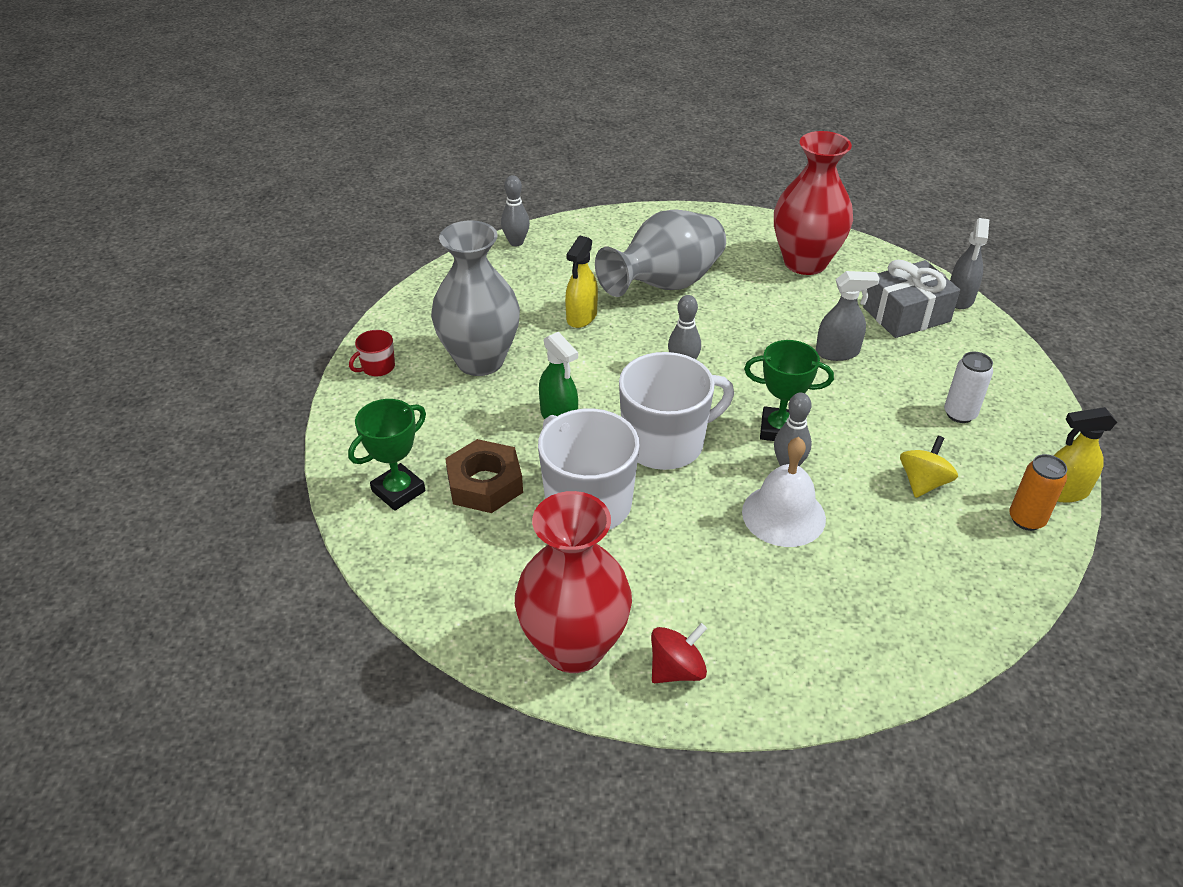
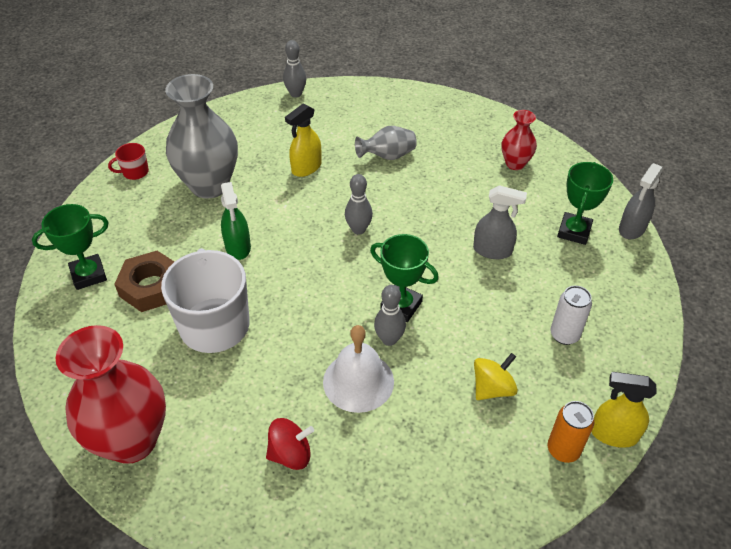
camera: 20 degrees right, 5 degrees up
grey vase [595,210,726,297] -> grey vase [355,126,417,160], size x0.52
white mug [619,352,734,470] -> none
red spinning top [651,623,707,683] -> red spinning top moved to [266,418,314,470]
red vase [774,131,853,275] -> red vase [501,110,537,170], size x0.52
grey gift [863,260,960,338] -> green trophy [557,162,613,245]

